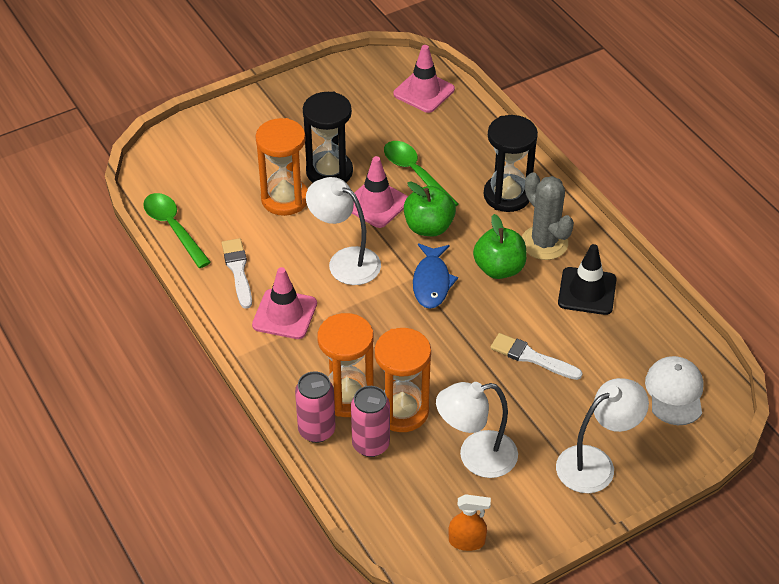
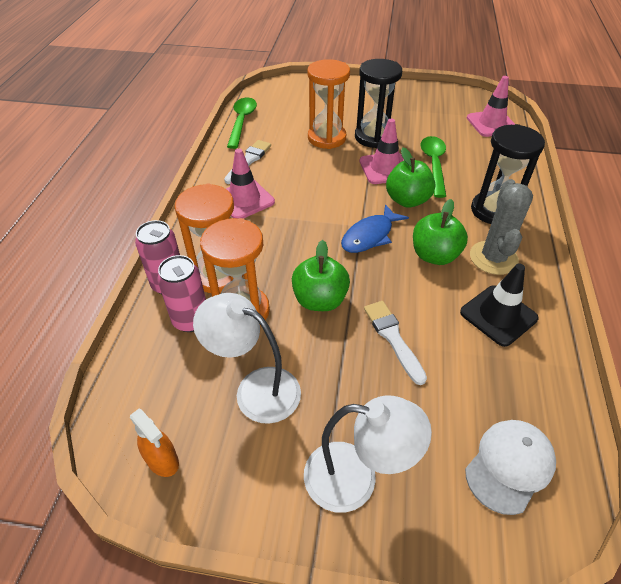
camera: 40 degrees right, 0 degrees up
white lamp [306,177,381,285] -> none
none -> green apple [292,240,350,311]

